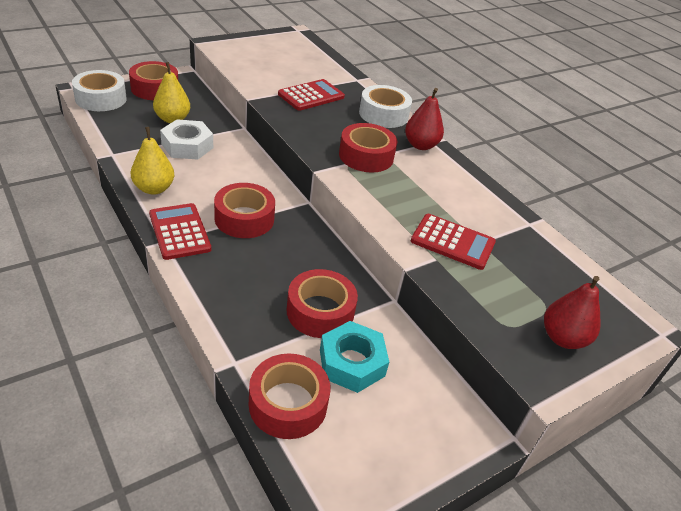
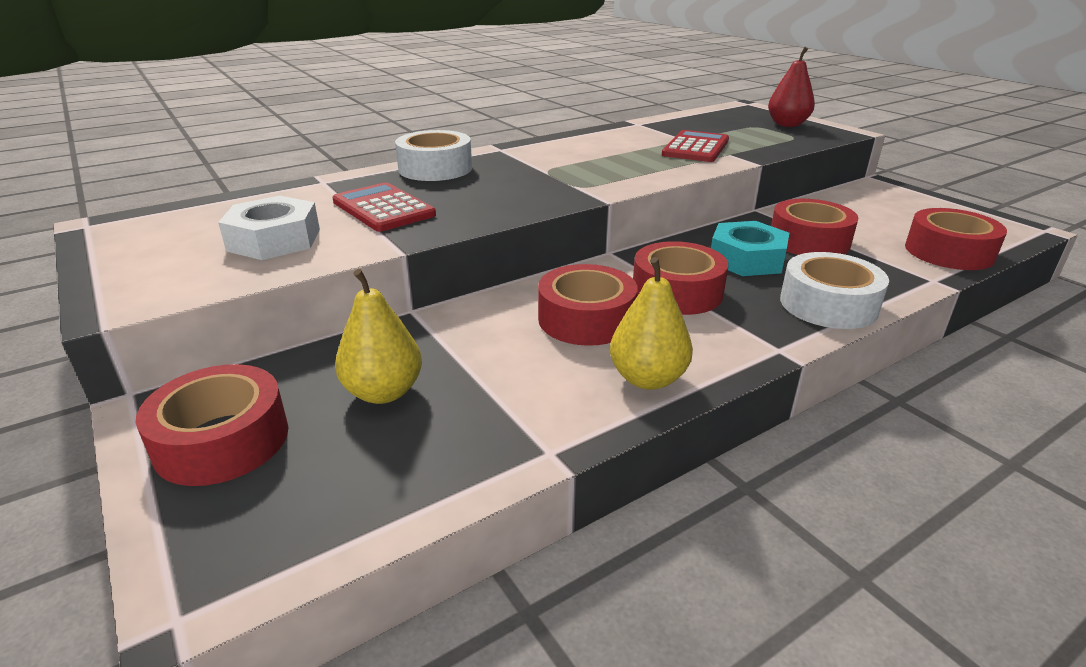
camera: 85 degrees left, 10 degrees down
white tape [72,70,127,111] -> white tape moved to [780,252,889,329]
red calculator [149,203,211,260] -> none
white nut [160,119,213,160] -> white nut moved to [218,196,320,260]
turquoise nut [320,321,389,393] -> turquoise nut moved to [711,221,789,276]
red tape [339,123,398,173] -> red tape moved to [538,264,638,346]
red pear [405,88,444,150] -> none

